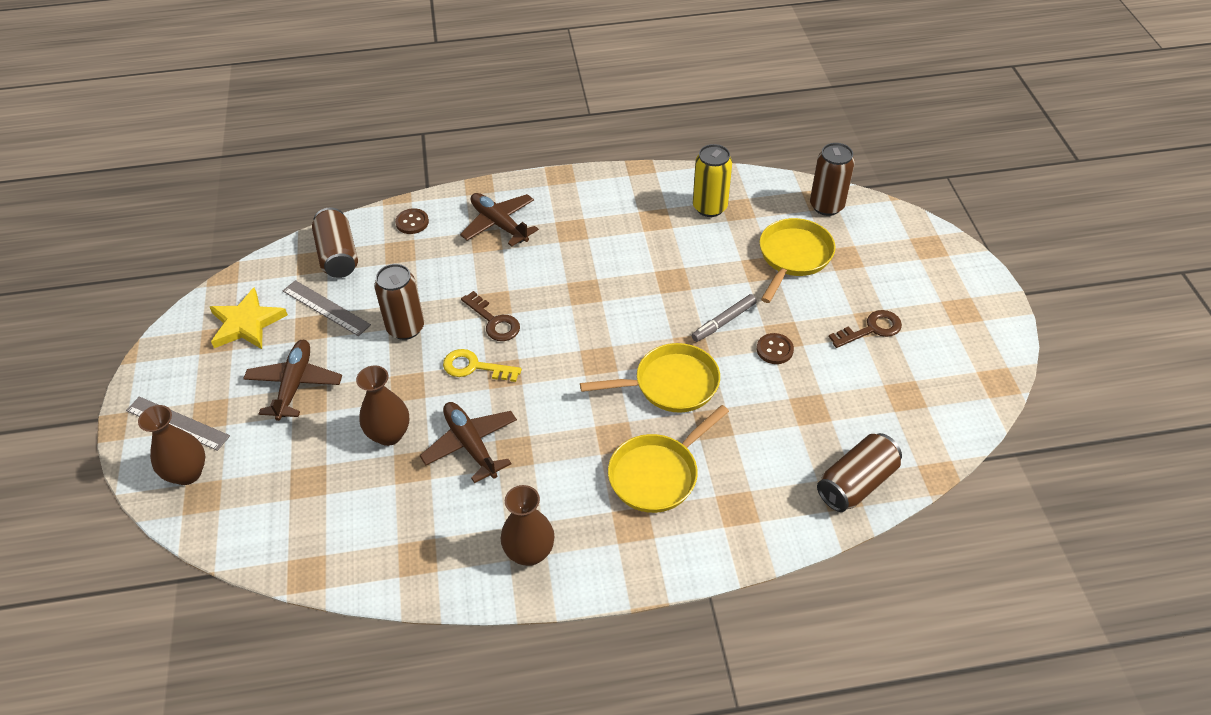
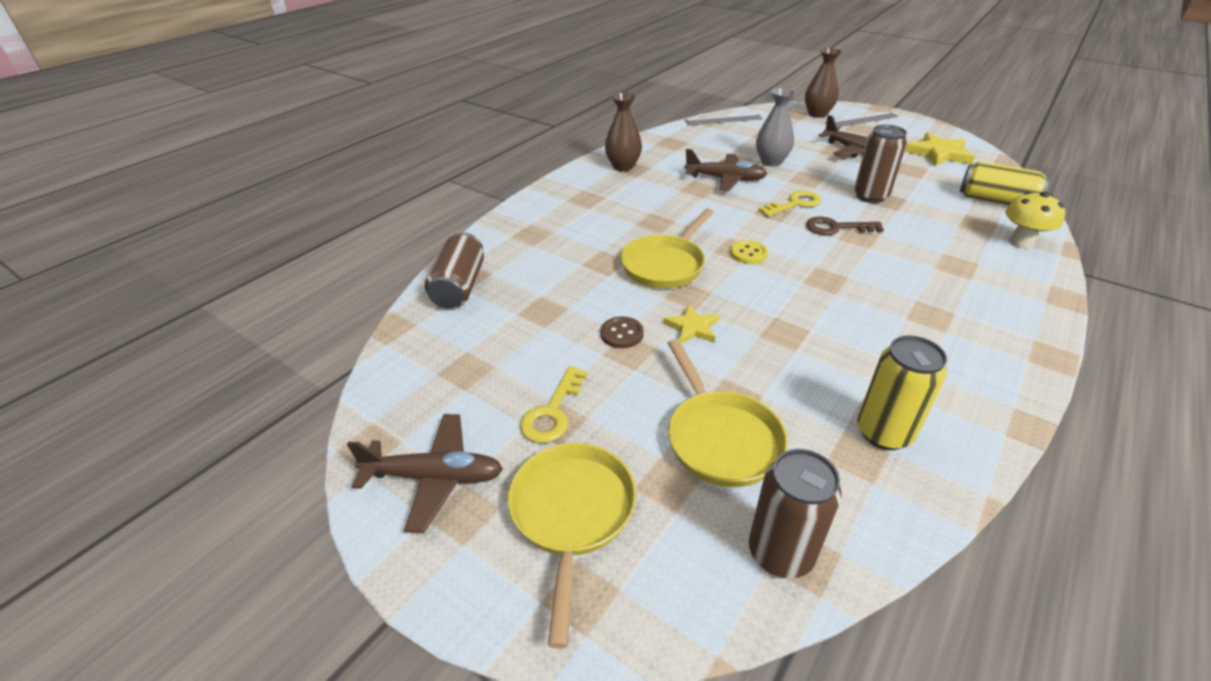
camera: 135 degrees right, 10 degrees down
grey ruler [283,280,371,336] -> grey ruler moved to [685,114,763,125]
brown can [312,208,358,278] -> yellow can [960,161,1050,205]
brown vase [356,365,409,446] -> grey vase [756,88,796,166]
brown button [395,208,429,234] -> yellow mushroom [1005,191,1065,249]
brown plane [460,193,539,247] -> brown plane moved to [347,414,503,533]
yellow pan [608,405,729,513] -> yellow pan moved to [508,443,636,649]
grey marker [692,294,757,342] -> yellow star [663,304,719,343]
brown key [829,310,902,348] -> yellow key [520,366,587,443]
none -> yellow button [730,240,768,264]

